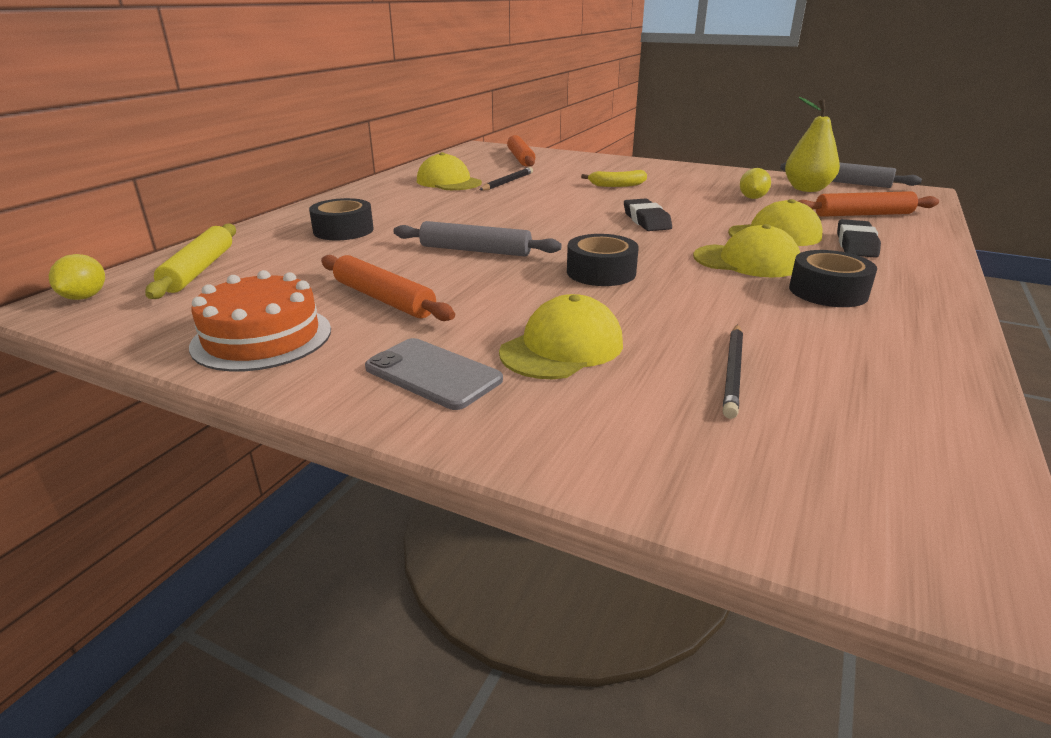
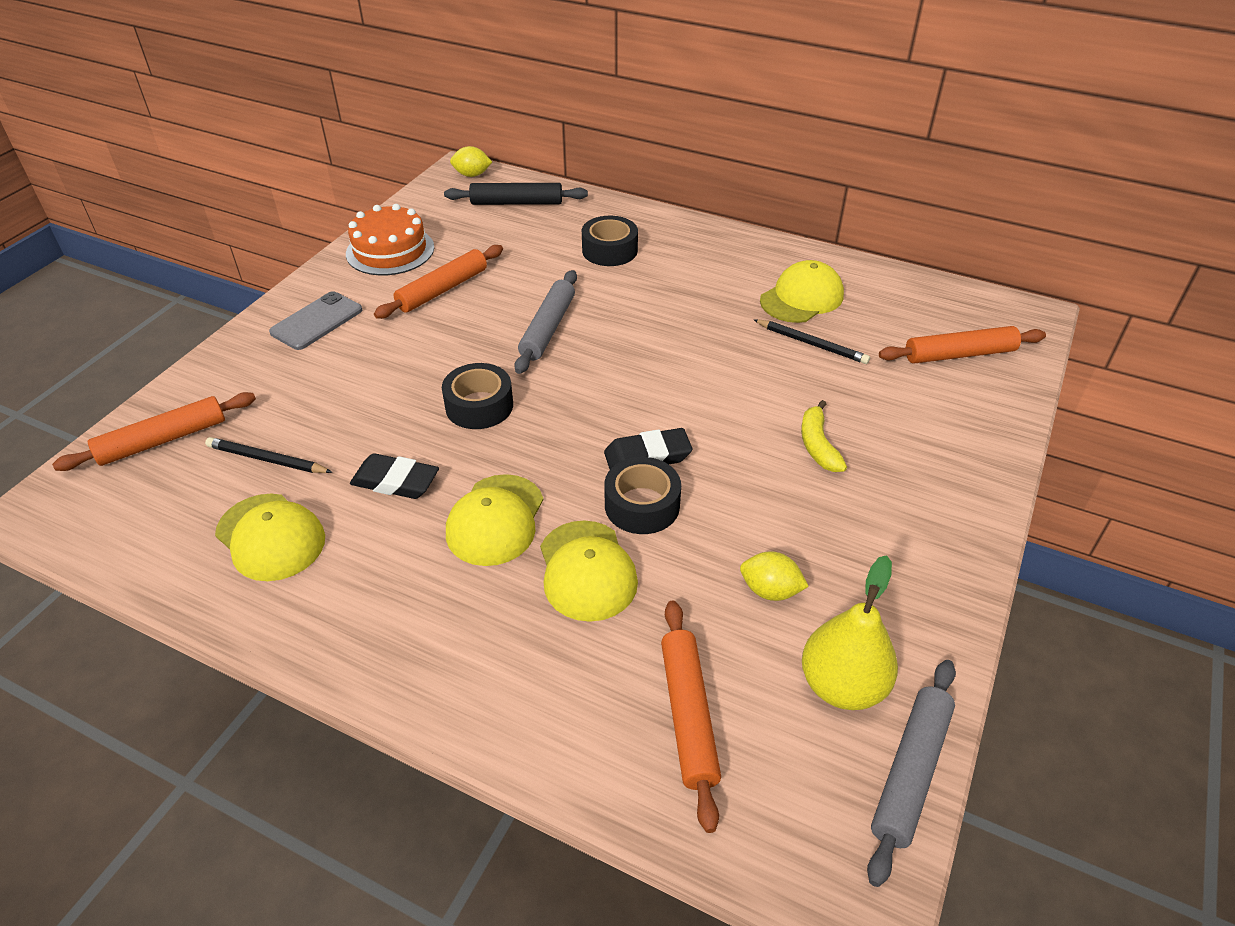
camera: 90 degrees right, 15 degrees up
yellow rolling pin [145,223,236,299] -> black rolling pin [444,183,588,205]
yellow cap [499,294,623,379] -> yellow cap moved to [215,494,325,581]
black tape [789,250,877,307] -> black tape moved to [604,457,681,534]
black eraser [837,219,881,258] -> black eraser moved to [350,453,439,499]
none -> orange rolling pin [52,392,256,471]

